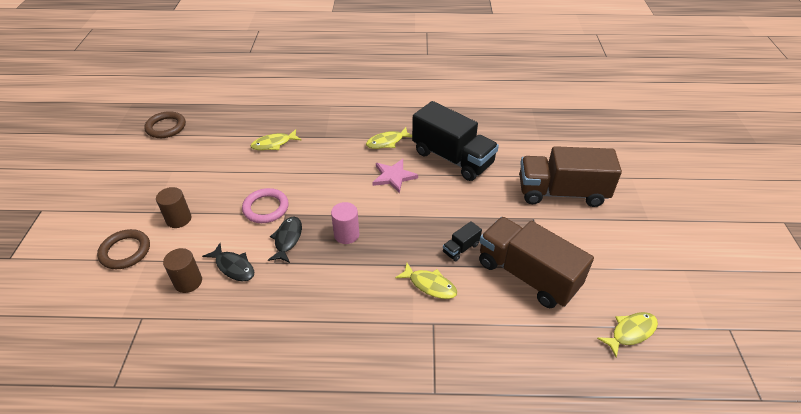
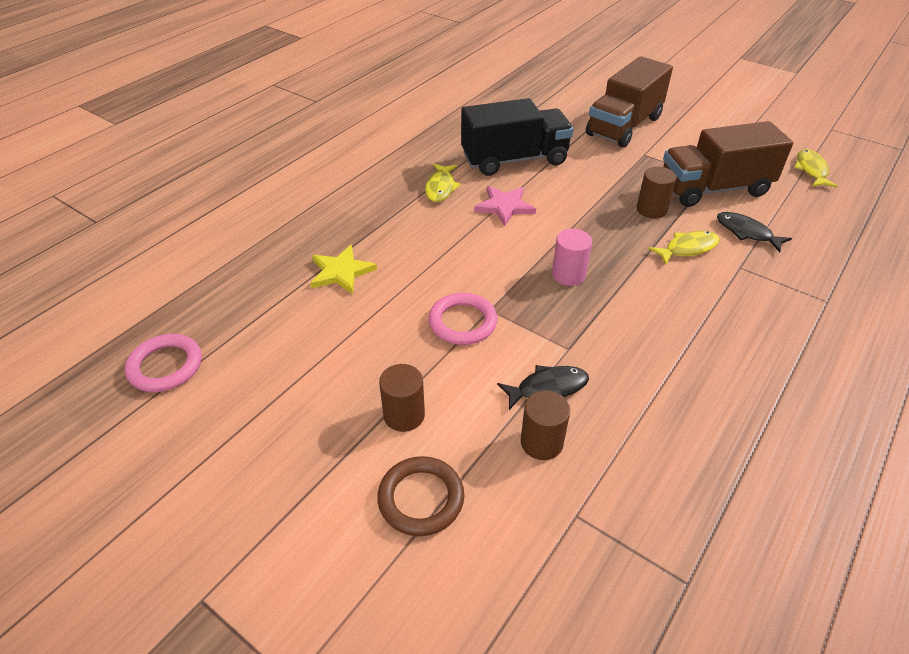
camera: 55 degrees left, 0 degrees up
brown ring [144,111,186,138] -> pink ring [125,334,202,392]
yellow fish [250,129,302,150] -> yellow star [310,245,377,294]
black fish [268,217,302,263] -> black fish moved to [717,212,792,252]
black truck [443,221,482,262] -> brown cylinder [637,167,677,219]

